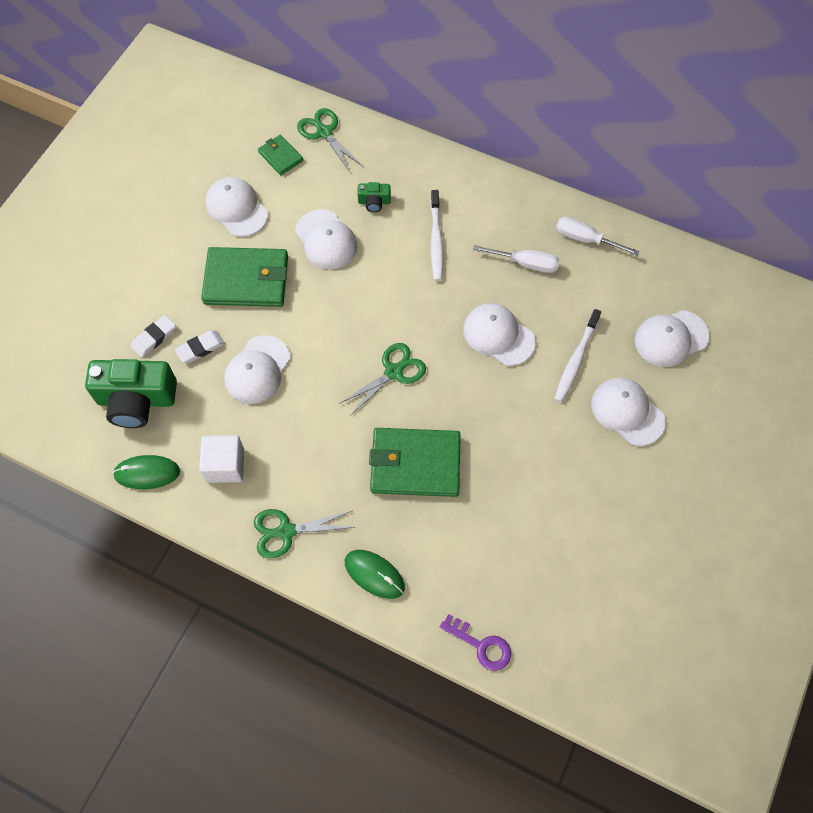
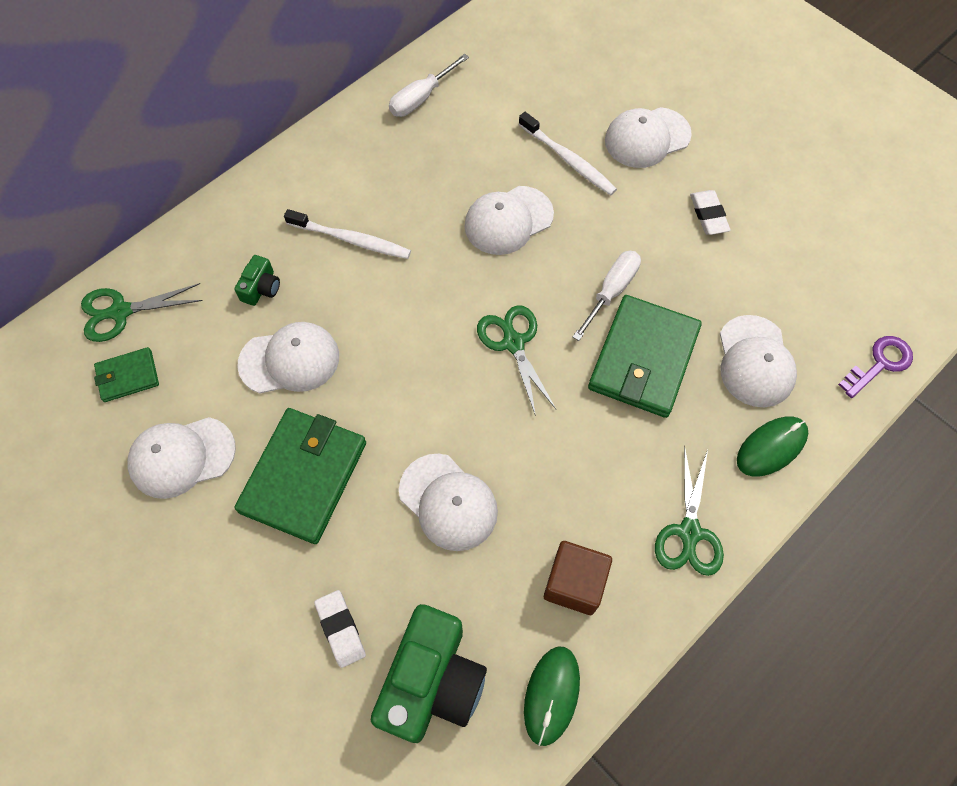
camera: 70 degrees left, 0 degrees up
white eraser [175,330,225,363] -> white eraser moved to [690,190,731,235]
white cube [199,435,244,483] -> brown cube [544,541,612,615]
white screwdriver [473,245,560,273] -> white screwdriver moved to [573,251,641,341]
white cap [635,310,709,367] -> white cap moved to [720,315,797,407]

